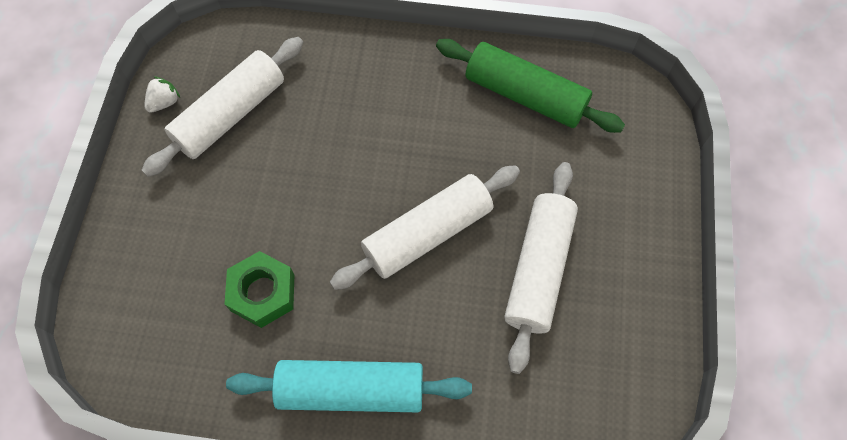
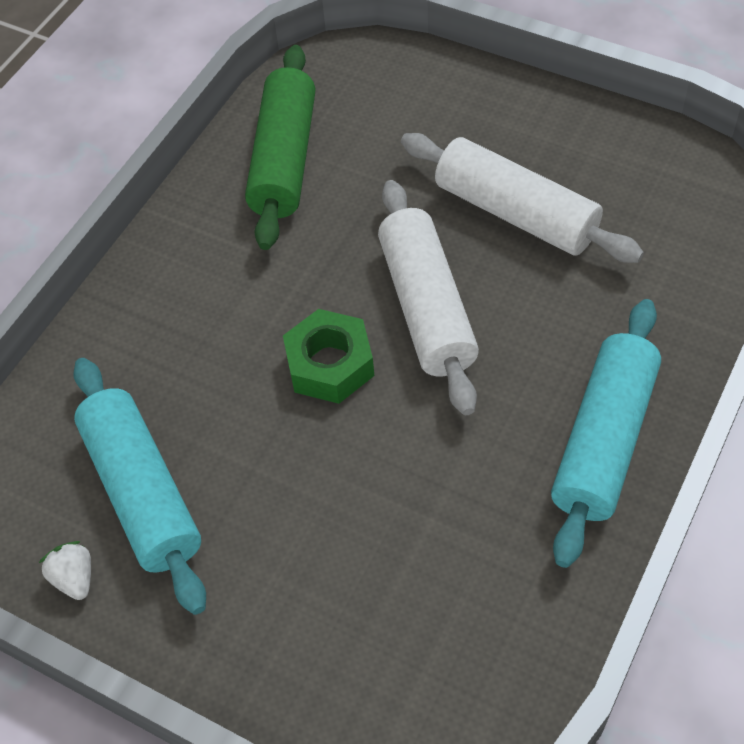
camera: 65 degrees left, 10 degrees down
white rolling pin [141,37,303,177] -> turquoise rolling pin [73,358,206,615]
green nut [225,251,294,328] -> green nut moved to [283,309,374,404]
green rolling pin [436,39,625,133] -> green rolling pin turned 45 degrees counterclockwise [245,45,315,250]

